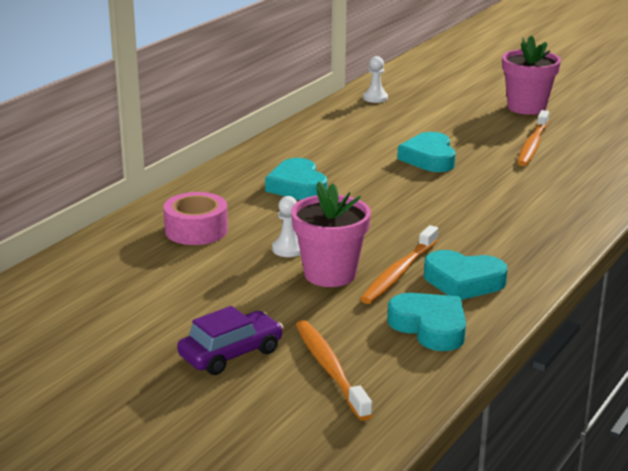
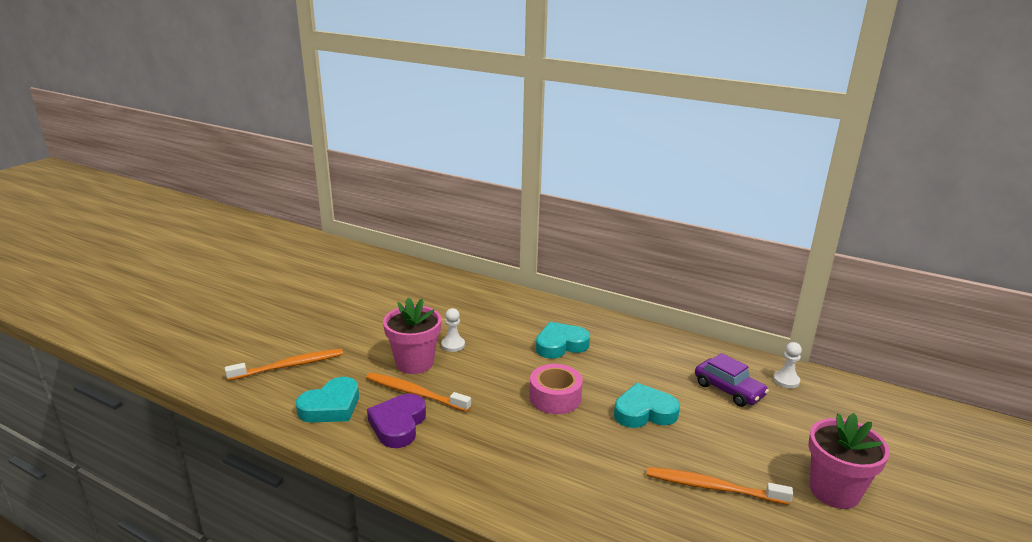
camera: 85 degrees right, 0 degrees up
pink tape [163,192,228,245] -> pink tape moved to [529,364,583,414]
purple car [177,306,283,375] -> purple car moved to [695,353,769,407]
turquoise heart [424,250,508,300] -> purple heart [367,394,426,448]

